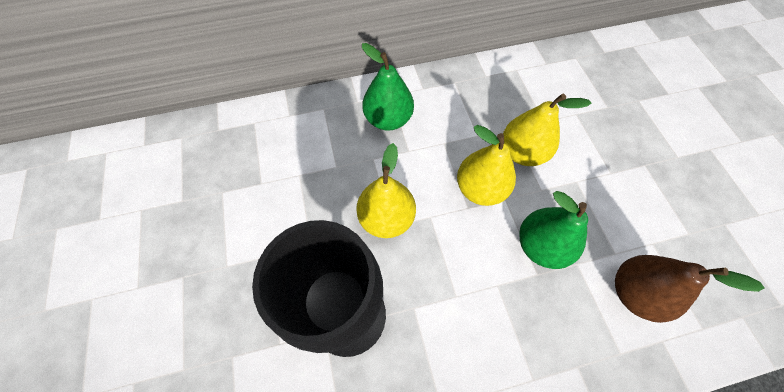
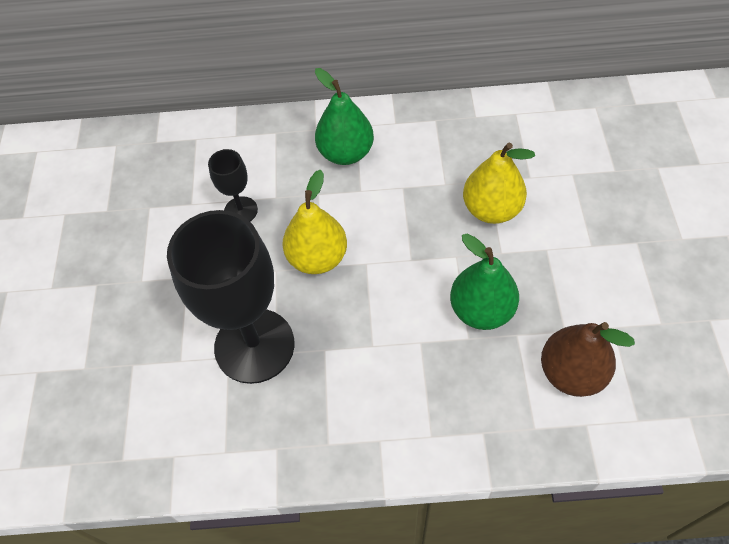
camera: 15 degrees right, 5 degrees down
yellow pear [457,125,516,206] -> none
none -> black goblet [208,149,258,221]

